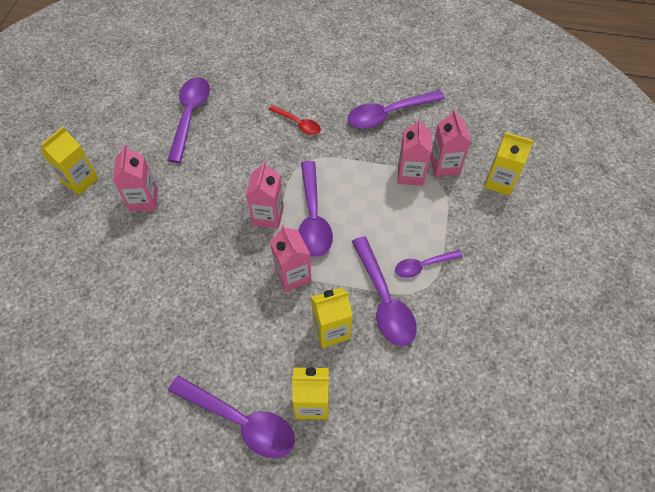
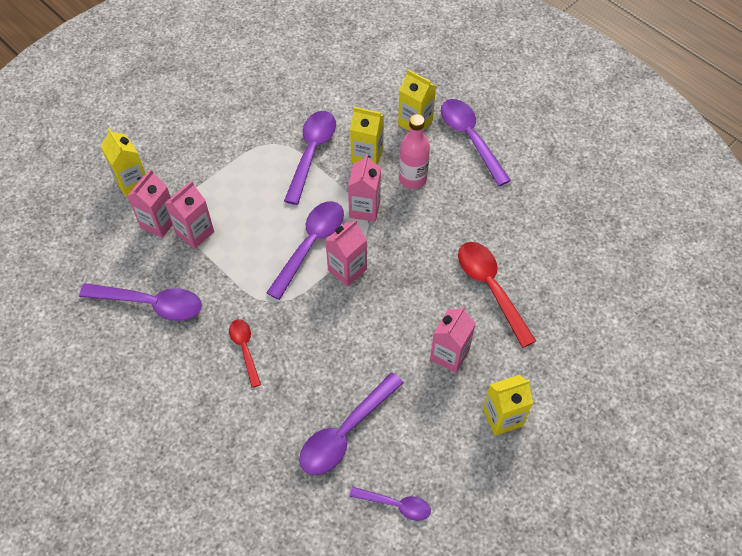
camera: 145 degrees left, 0 degrees up
purple spoon [395,250,463,278] -> purple spoon moved to [349,487,431,521]
none -> pink bottle [399,114,430,189]
none -> red spoon [458,242,536,348]

